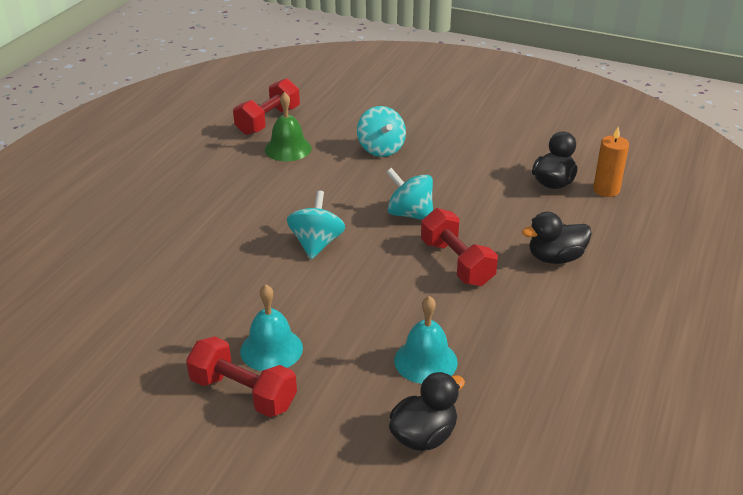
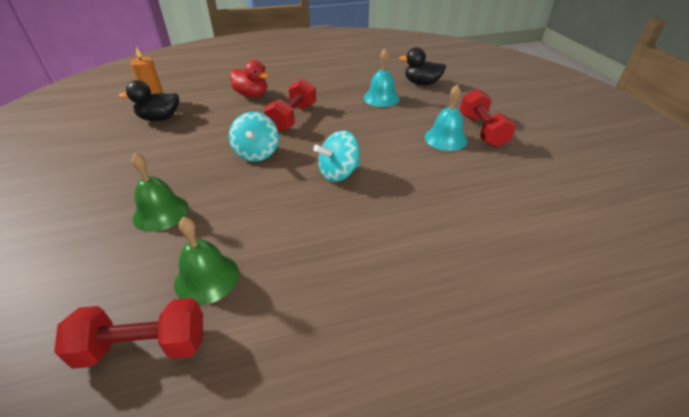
camera: 130 degrees left, 5 degrees up
turquoise spinning top [357,106,406,157] -> green bell [132,153,189,232]
black duck [522,212,592,264] -> red duck [230,60,269,97]

